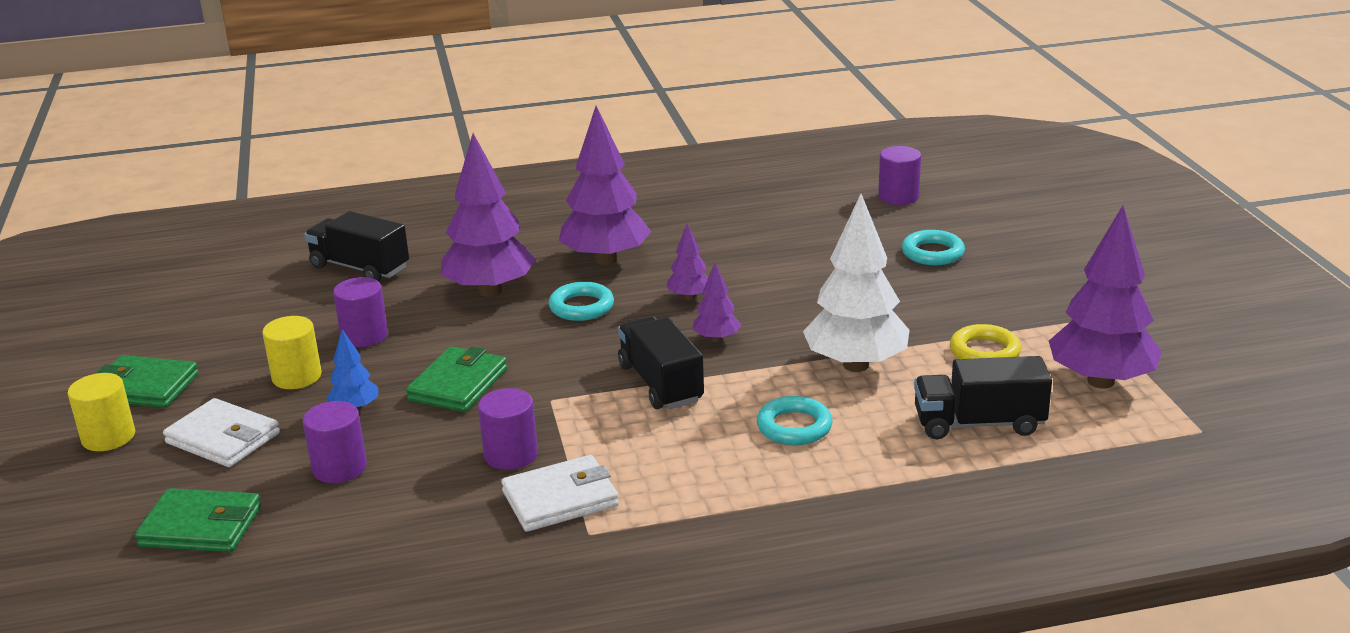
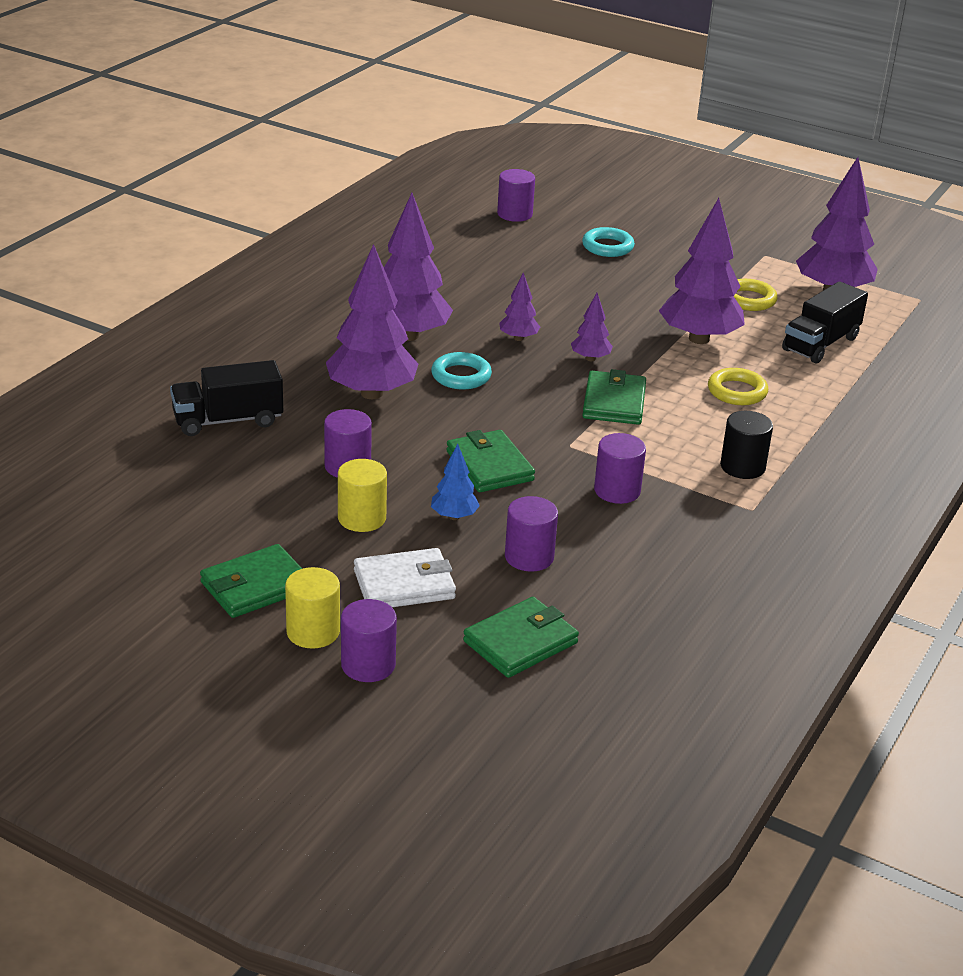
camera: 50 degrees left, 5 degrees up
white wallet [501,455,619,532] -> none
black truck [618,316,704,409] -> green wallet [582,369,646,425]
turquoise ring [757,396,833,445] -> yellow ring [708,368,768,405]
white tree [803,194,910,372] -> purple tree [659,198,745,344]
none -> purple cylinder [341,599,397,682]
none -> black cylinder [720,411,773,479]

